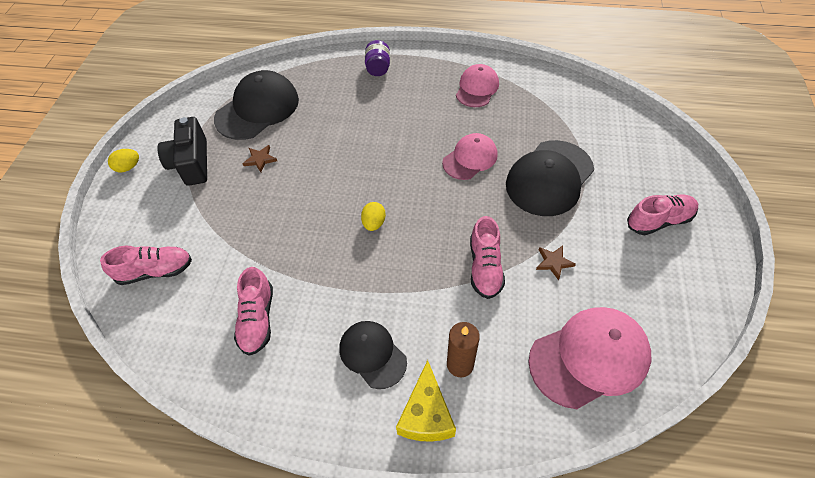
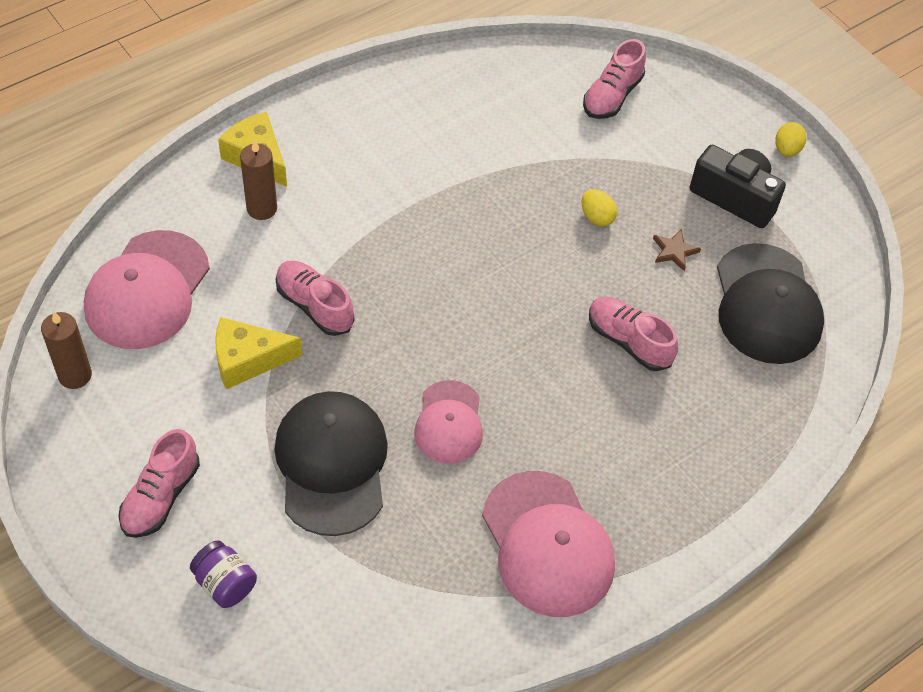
camera: 130 degrees right, 0 degrees up
pink shoe [234,267,273,356] -> pink shoe moved to [589,297,678,371]
black cap [340,321,407,389] -> none
yellow egg [361,202,386,231] -> yellow egg moved to [581,189,617,227]
purple jar [365,40,390,76] -> purple jar moved to [190,540,257,608]
pink cap [456,64,499,107] -> pink cap [482,471,615,617], size x1.62
brown star [536,246,576,280] -> yellow cheese [215,317,302,389]
none -> brown candle [41,312,92,389]

